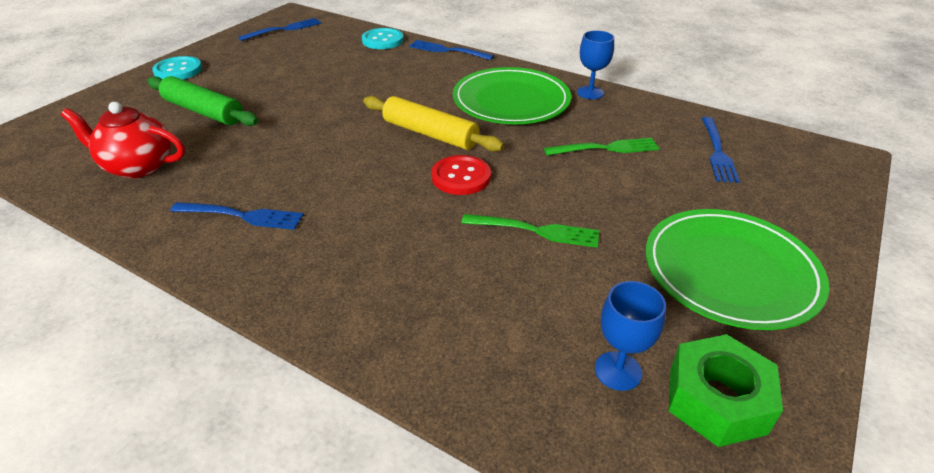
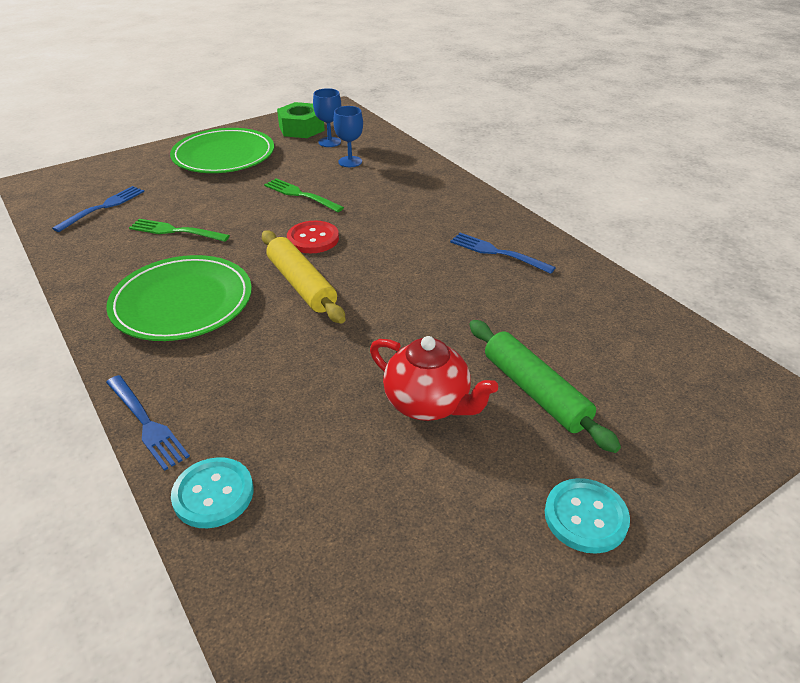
camera: 155 degrees left, 0 degrees up
red teapot [61,102,185,178] -> red teapot moved to [370,336,498,421]
blue fork [238,18,321,41] -> none
blue goblet [577,30,614,99] -> blue goblet moved to [333,106,363,167]

